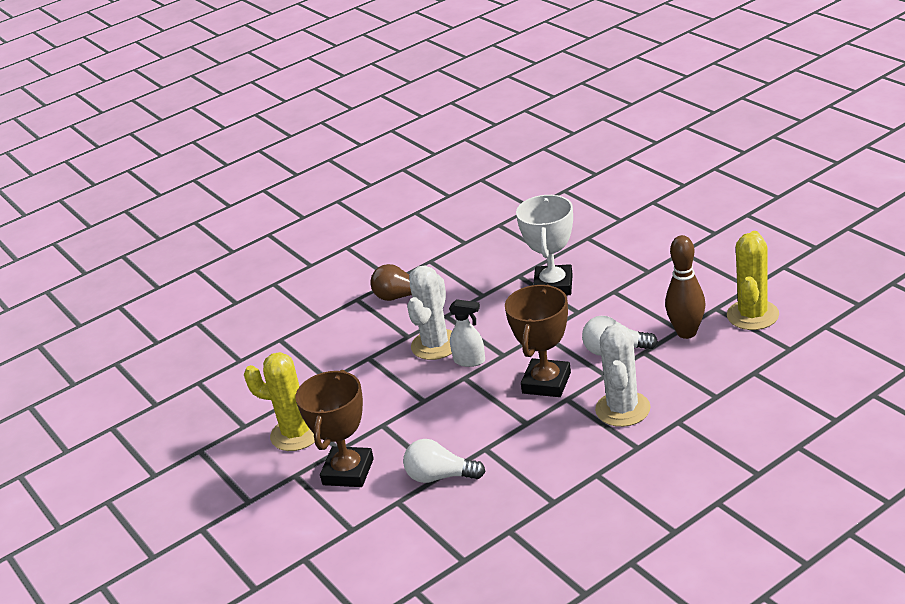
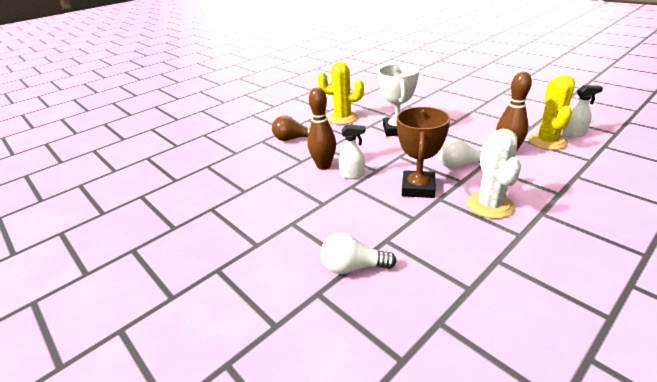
camera: 10 degrees left, 0 degrees up
yellow cactus [244,352,315,451] -> yellow cactus moved to [318,62,364,125]
brown trophy [295,370,374,487] -> none
white cactus [407,266,452,360] -> brown bowling pin [308,87,336,170]
none -> white spray bottle [562,85,603,138]

